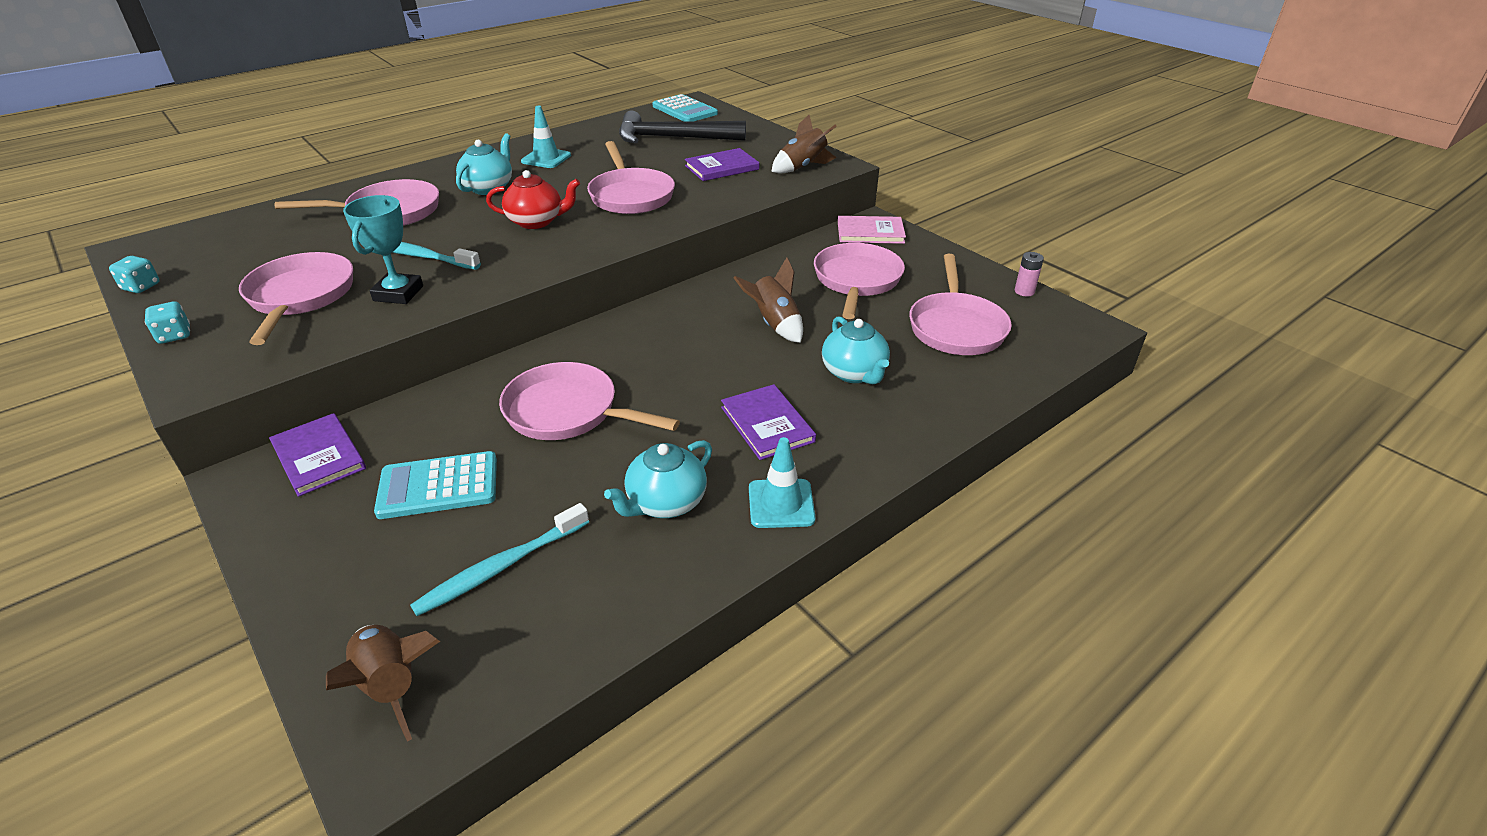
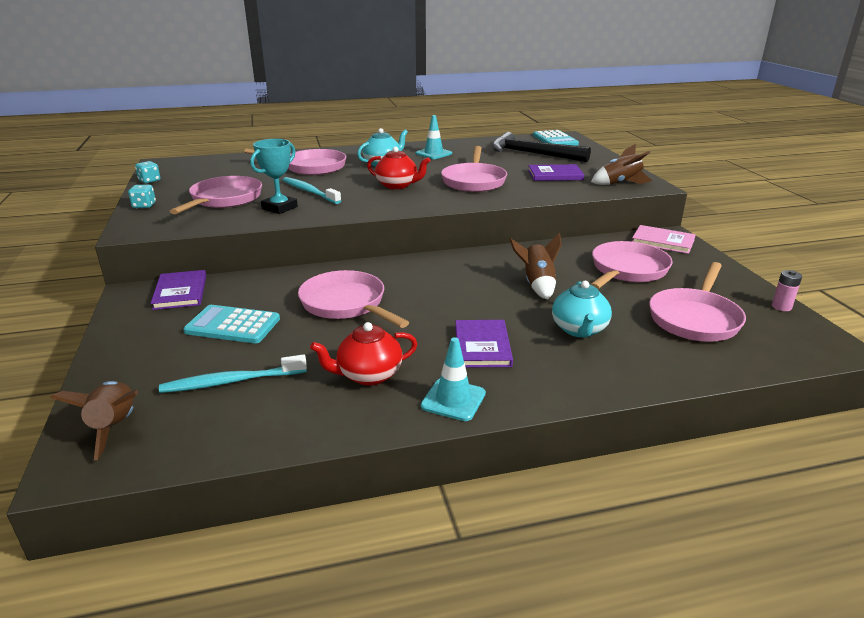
camera: 25 degrees right, 10 degrees down
turquoise teapot [604,440,712,518] -> red teapot [310,322,417,385]

